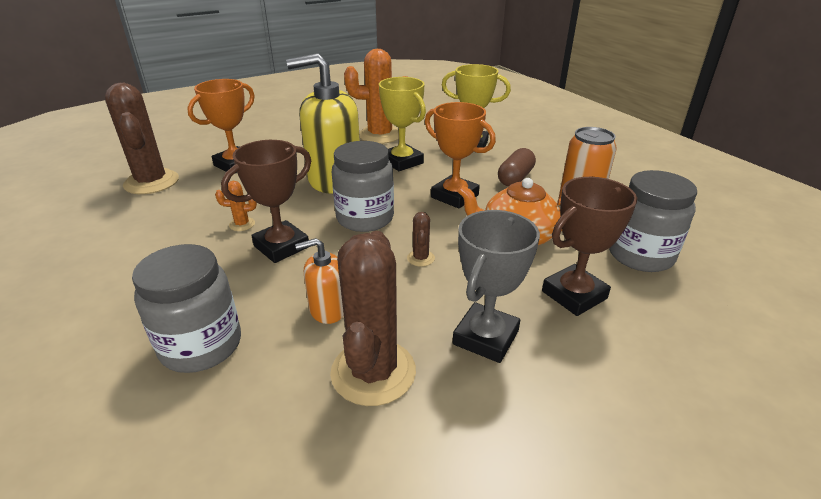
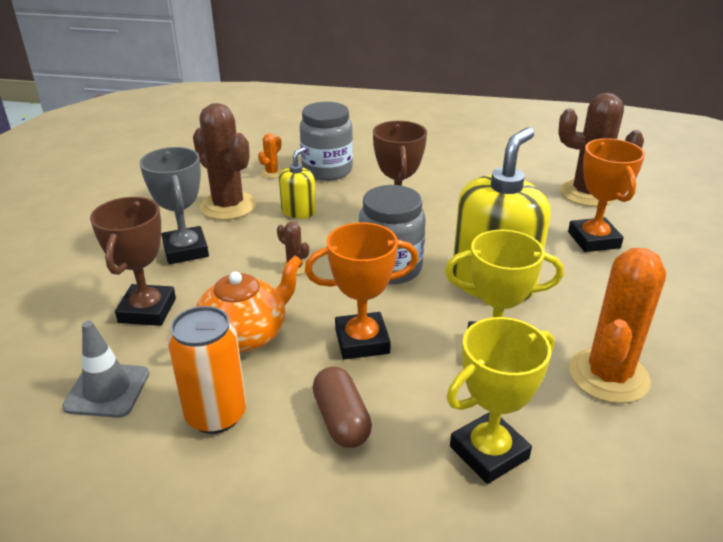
camera: 130 degrees right, 0 degrees up
orange cactus [215,181,257,231] -> orange cactus moved to [258,133,282,178]
orange soap dispenser [295,238,344,324] -> yellow soap dispenser [279,147,316,218]
grey jar [609,170,697,272] -> grey traffic cone [62,321,149,418]

